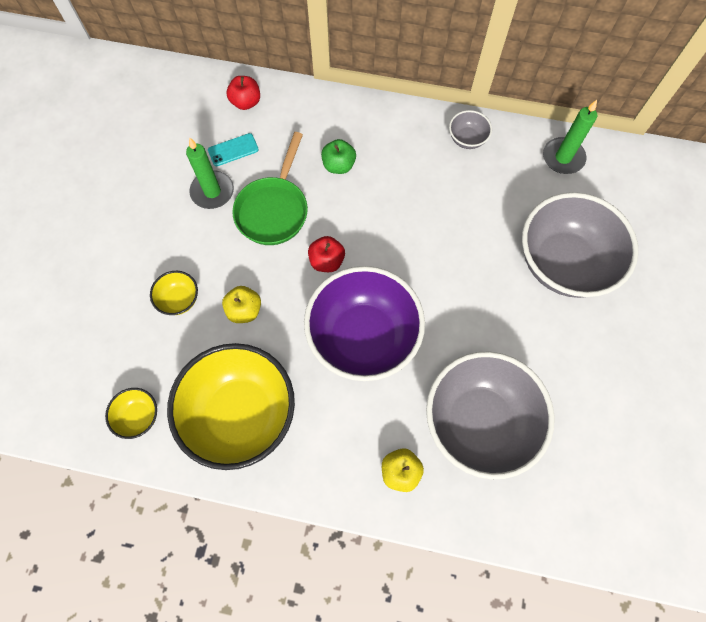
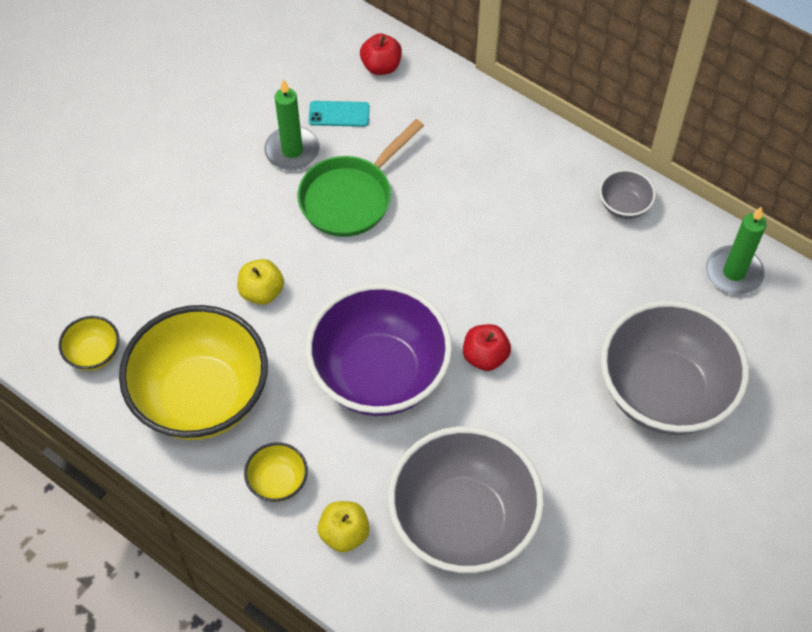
camera: 25 degrees right, 10 degrees down
yellow bowl [150,271,198,315] -> yellow bowl moved to [244,442,308,502]
red apple [308,236,345,272] -> red apple moved to [463,324,511,371]
green apple [321,139,356,174] -> none

